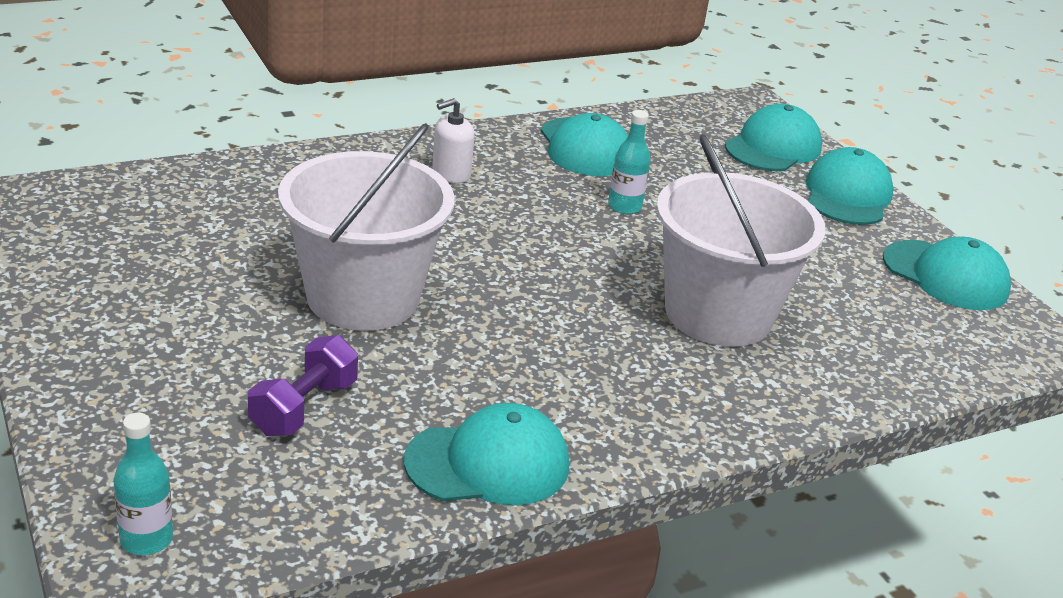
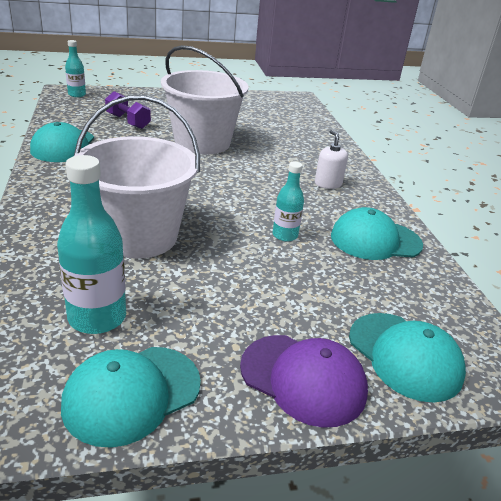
camera: 105 degrees right, 0 degrees up
turquoise cap [806,147,893,225] -> purple cap [240,335,368,428]
none -> turquoise bottle [57,155,126,334]

